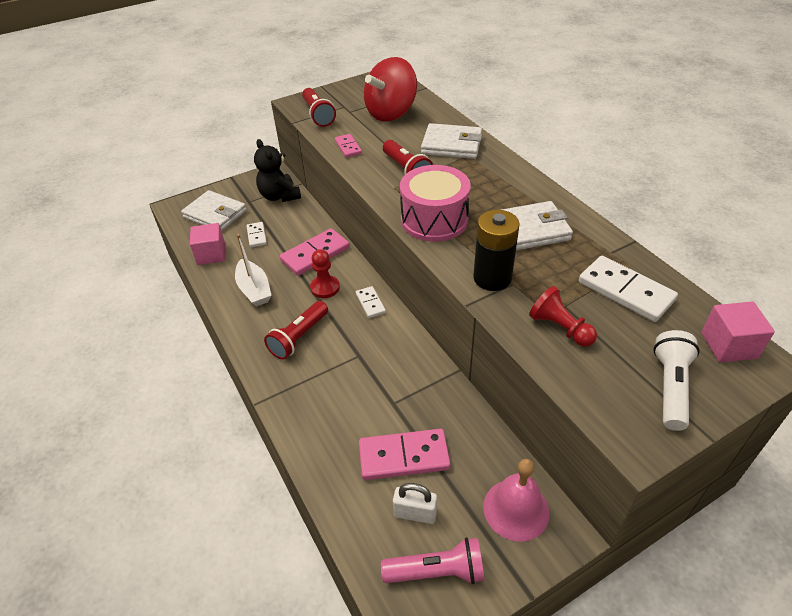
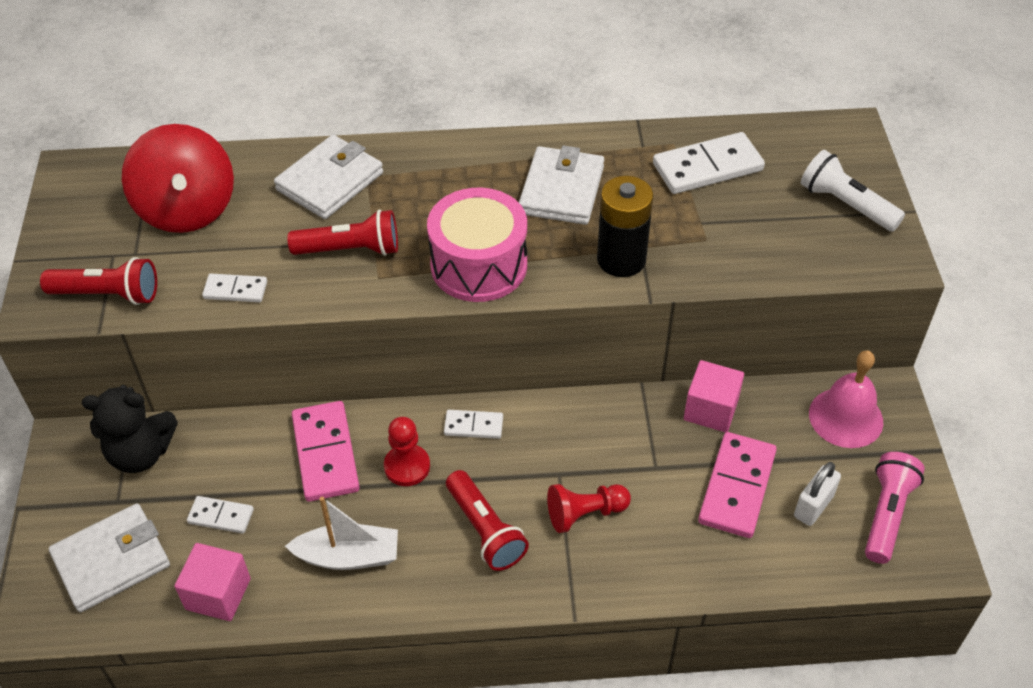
camera: 65 degrees left, 5 degrees up
pink domino [335,134,362,158] -> white domino [202,274,267,302]
red pawn [529,286,597,347] -> red pawn moved to [547,484,631,533]
pink cube [701,302,775,362] -> pink cube moved to [684,360,744,433]

